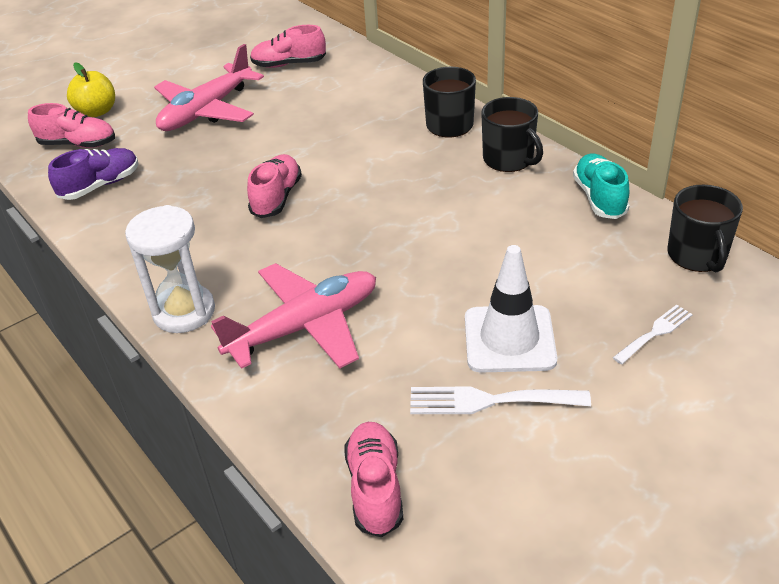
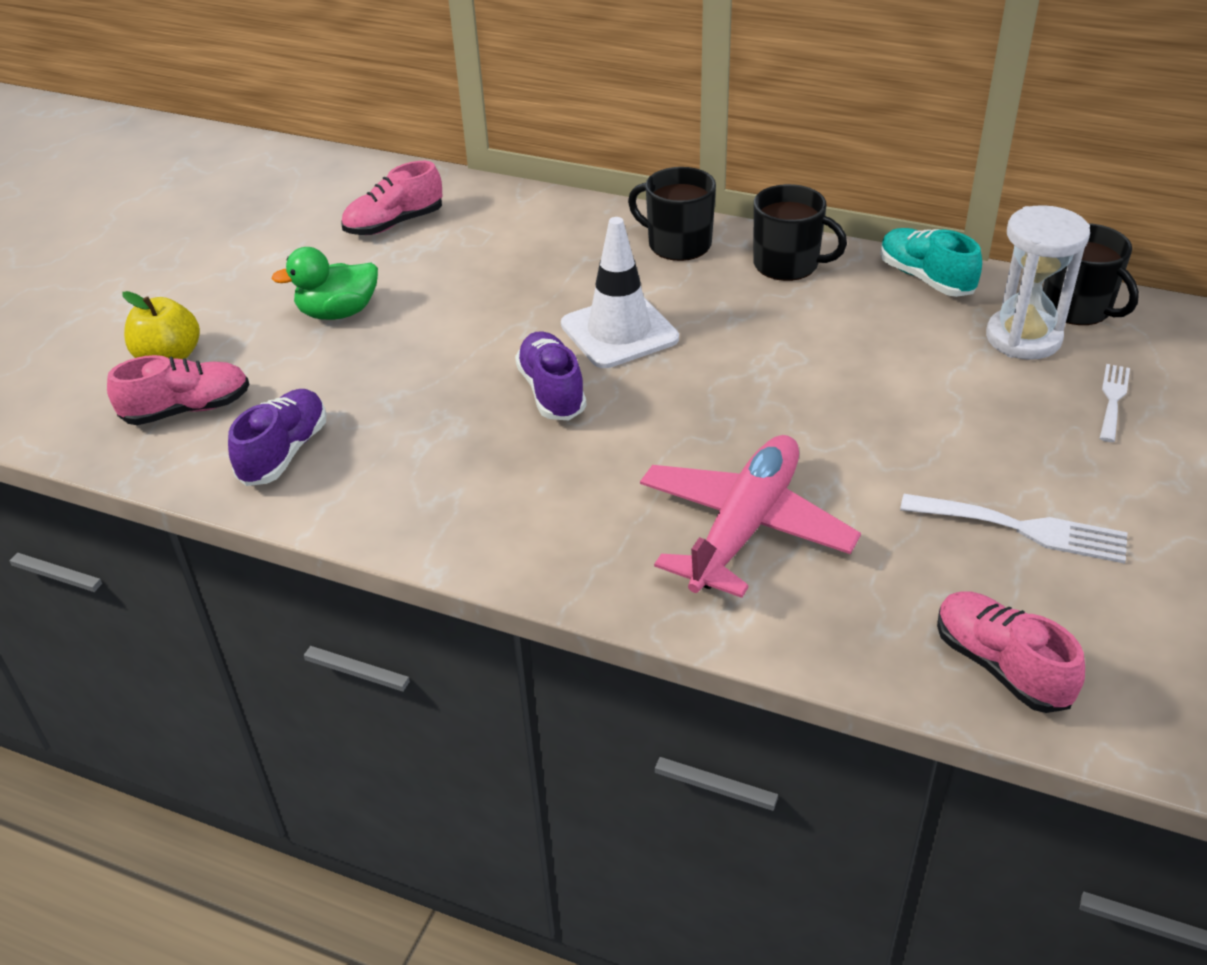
camera: 30 degrees left, 0 degrees up
white hourglass [125,205,215,333] -> white hourglass moved to [986,205,1090,360]
pink plane [154,44,264,131] -> green duck [271,247,378,320]
pink shoe [247,154,302,218] -> purple shoe [515,331,587,420]
white fork [410,387,591,414] -> white fork turned 135 degrees counterclockwise [900,494,1127,564]
white traffic cone [465,245,557,372] -> white traffic cone moved to [561,217,679,368]

